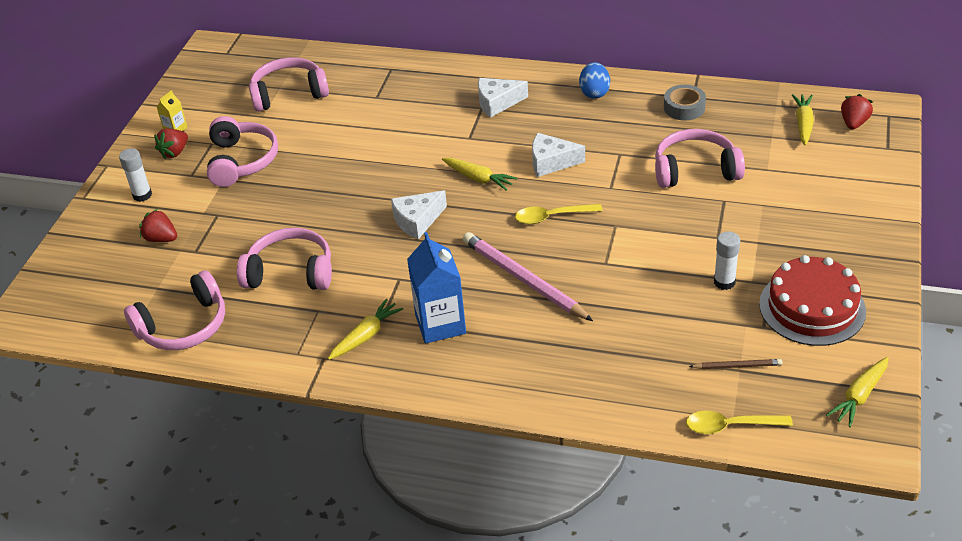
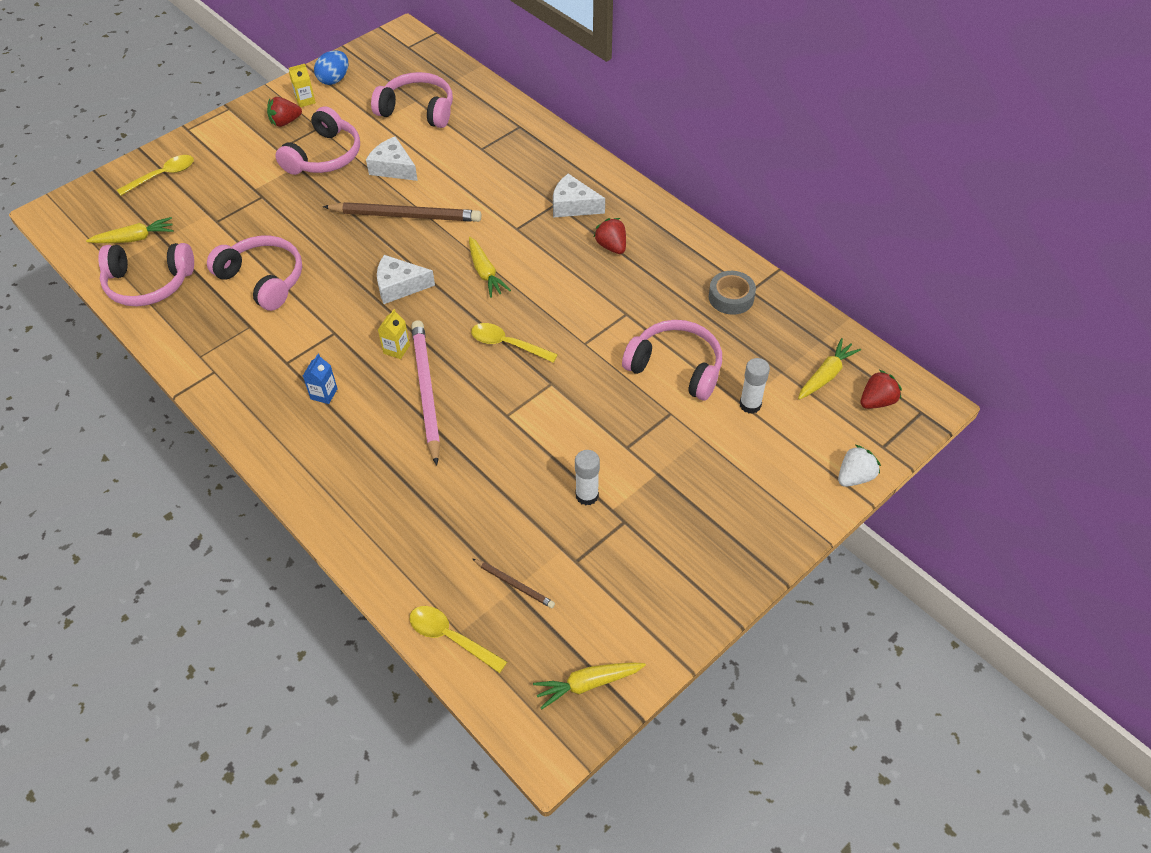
camera: 30 degrees right, 10 degrees up
white glue stick [119,148,152,202] -> white glue stick moved to [740,358,770,414]
red strawberry [139,209,177,242] -> red strawberry moved to [594,218,626,254]
yellow carrot [328,298,403,360] -> yellow carrot moved to [86,217,174,243]
blue carton [407,232,466,344] -> blue carton [303,354,338,404], size x0.48
white cheese [532,133,585,177] -> white cheese moved to [366,136,418,181]
blue egg [579,62,610,99] -> blue egg moved to [314,50,348,85]
red cake [759,255,866,346] -> none
none -> yellow spoon [117,155,194,196]
none -> brown pencil [323,202,481,222]
none -> yellow carton [378,309,410,359]
none -> white strawberry [838,445,881,487]

